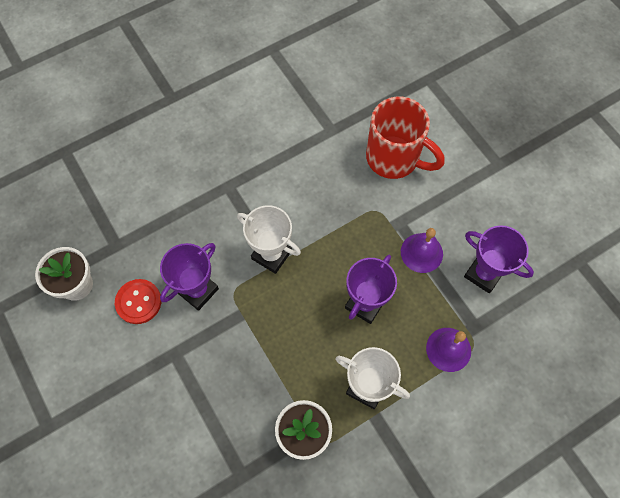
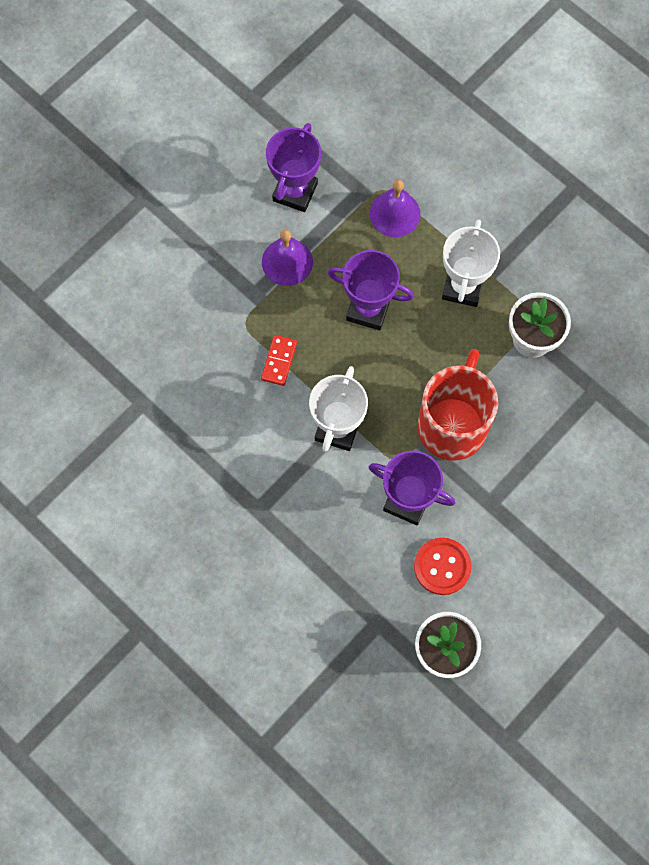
camera: 105 degrees left, 5 degrees up
red mug [366,97,445,179] -> red mug moved to [417,349,498,461]
none -> red domino [261,335,297,386]

